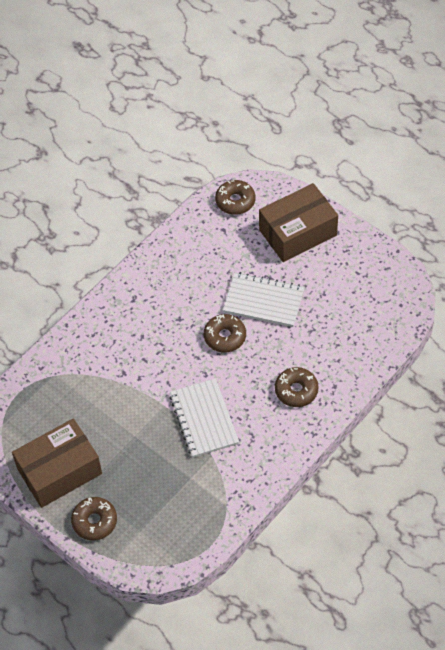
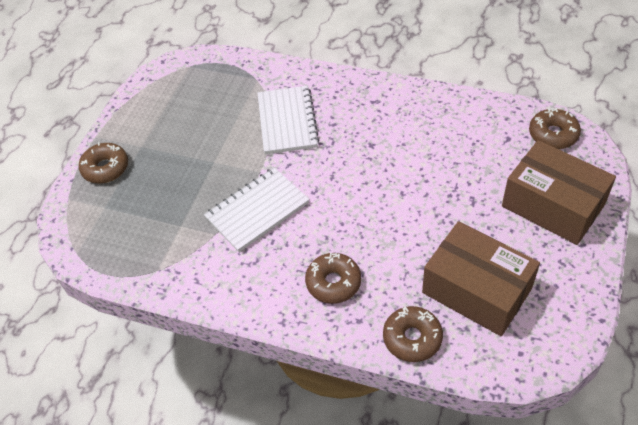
camera: 70 degrees right, 5 degrees down
brown box [12,418,102,508] -> brown box moved to [422,221,540,336]
brown donut [204,314,246,352] -> brown donut moved to [383,306,443,362]
white notebook [223,272,305,327] -> white notebook moved to [257,86,319,154]

